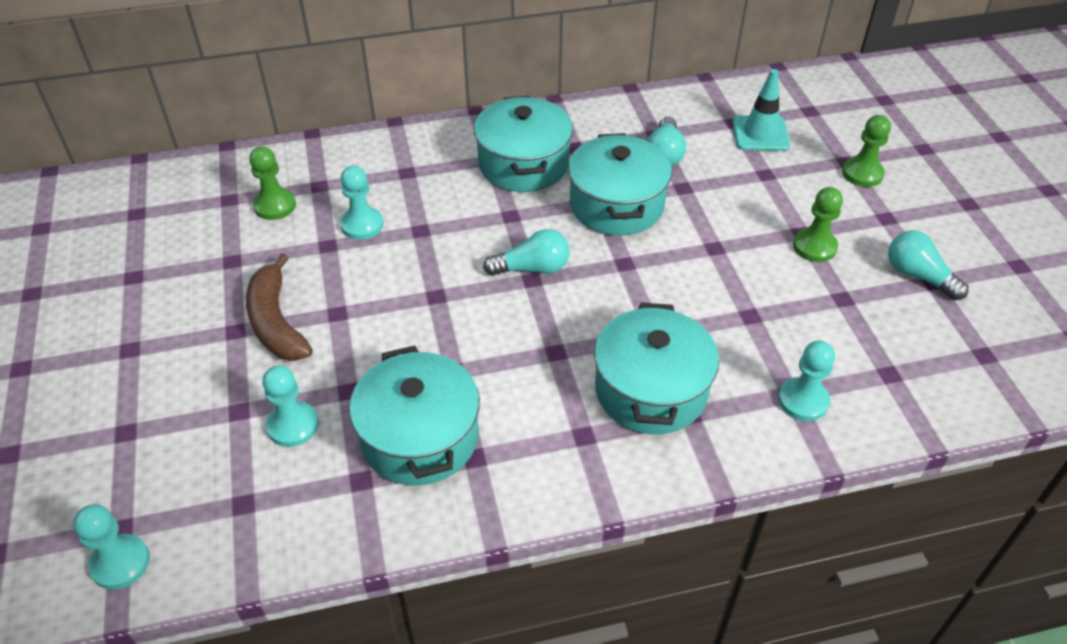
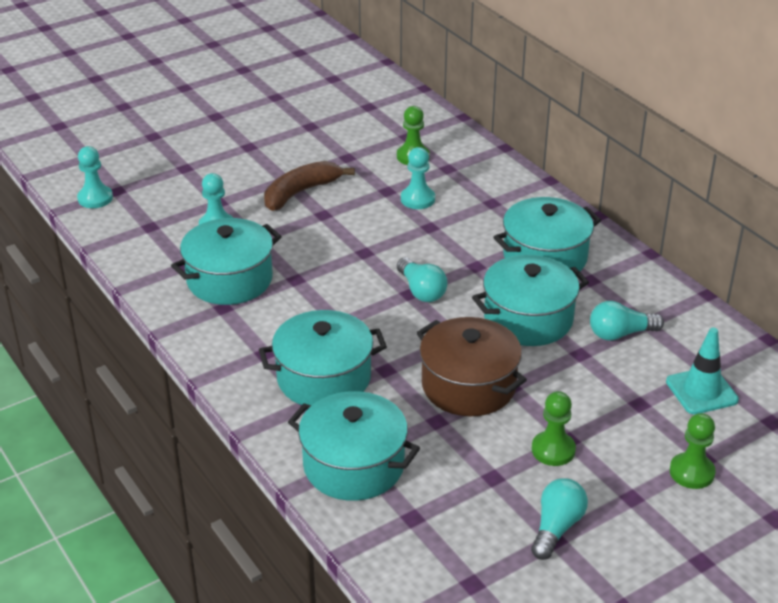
camera: 70 degrees right, 10 degrees down
turquoise pawn [778,341,835,421] -> turquoise pot [288,391,420,501]
none -> brown pot [416,317,527,416]

